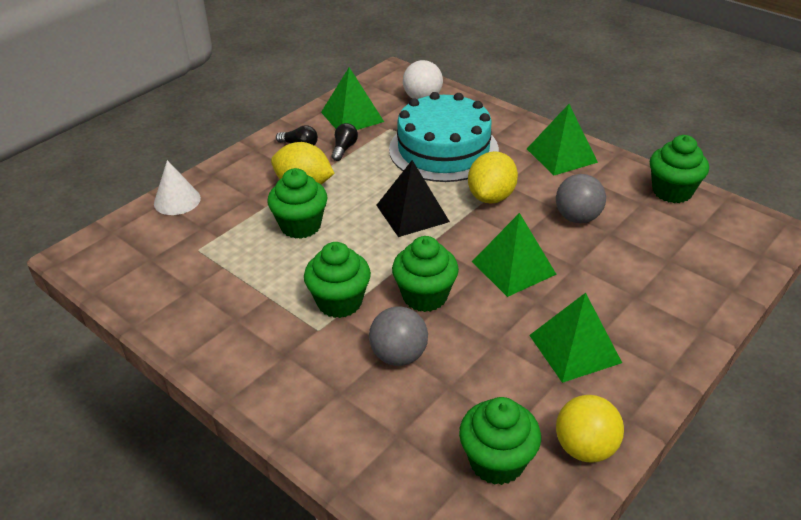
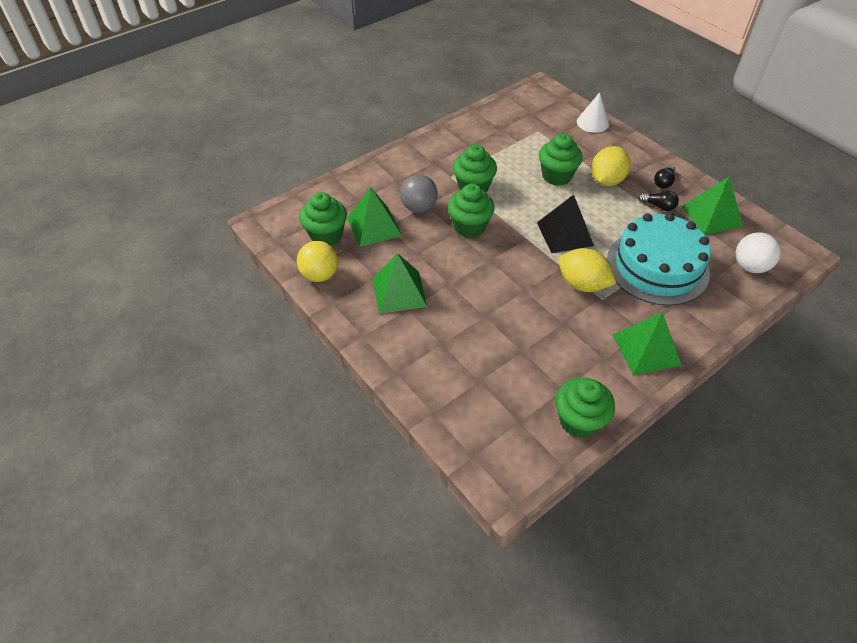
camera: 100 degrees right, 10 degrees up
green pyramid [472,213,557,297] -> green pyramid moved to [347,188,402,247]
grey ball [556,174,606,223] -> none

